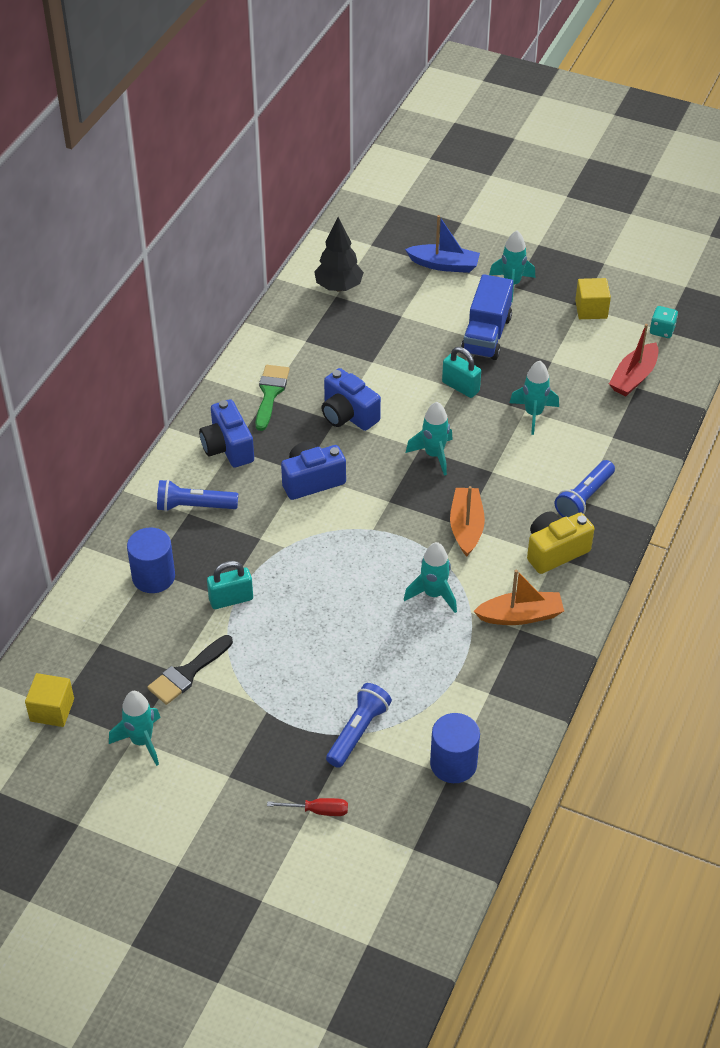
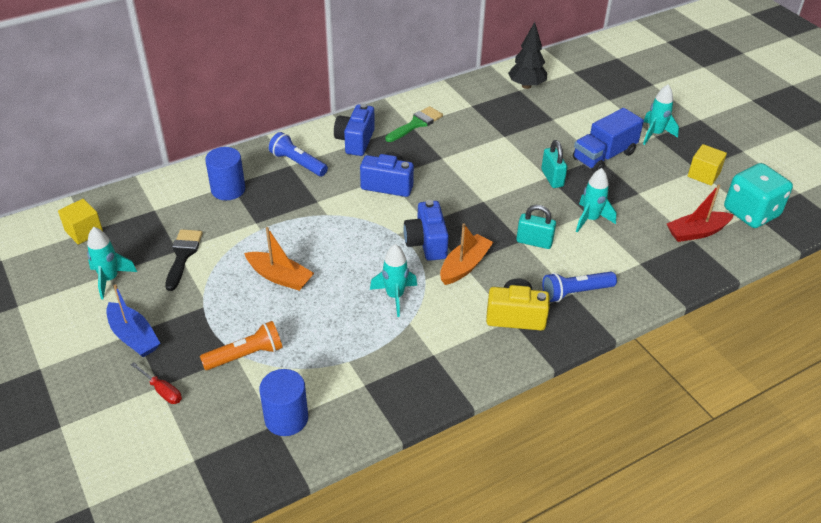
camera: 35 degrees right, 5 degrees down
black brush [147,635,233,705] -> black brush turned 105 degrees clockwise [165,229,203,291]
turquoise padlock [207,561,253,609] -> turquoise padlock moved to [516,205,556,249]
blue camera [321,368,381,431] -> blue camera moved to [404,200,449,261]
blue flashlight [326,683,392,768] -> orange flashlight [200,321,283,370]
blue boat [405,215,480,273] -> blue boat moved to [106,284,160,357]
turquoise rocket [406,402,453,476] -> none
orange boat [473,570,564,625] -> orange boat moved to [244,227,314,291]
turquoise dice [650,306,678,338] -> turquoise dice [724,163,793,228], size x2.13

